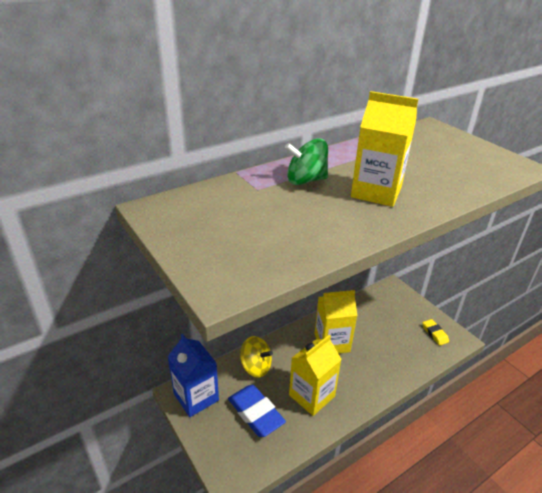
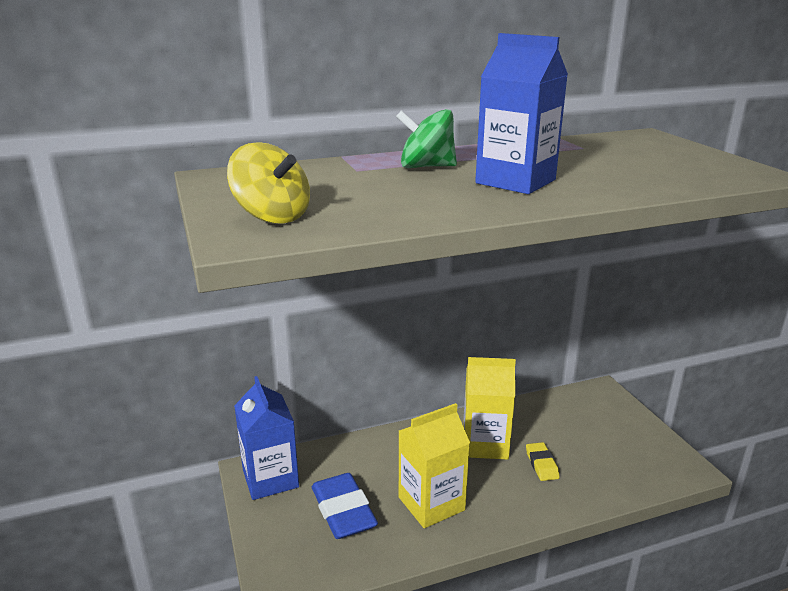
camera: 15 degrees right, 10 degrees down
yellow spinning top [240,336,273,377] -> yellow spinning top moved to [227,142,310,224]
yellow carton [351,91,418,207] -> blue carton [475,33,568,194]
yellow eraser [422,319,449,346] -> yellow eraser moved to [526,442,560,481]

